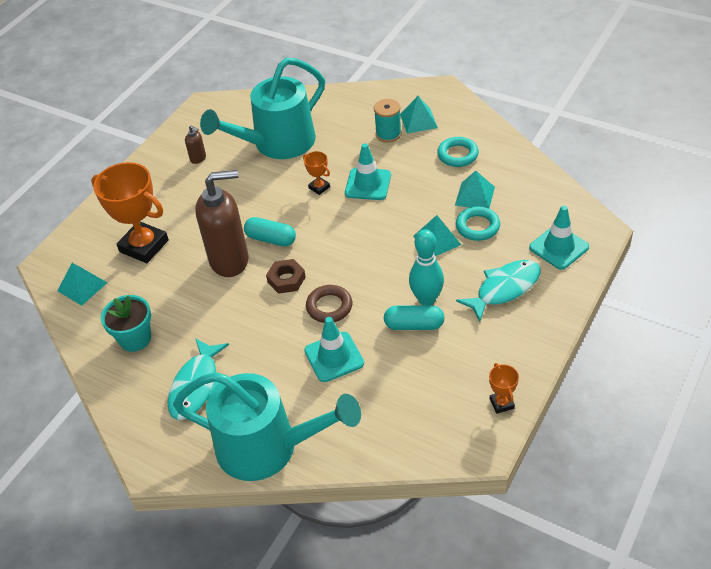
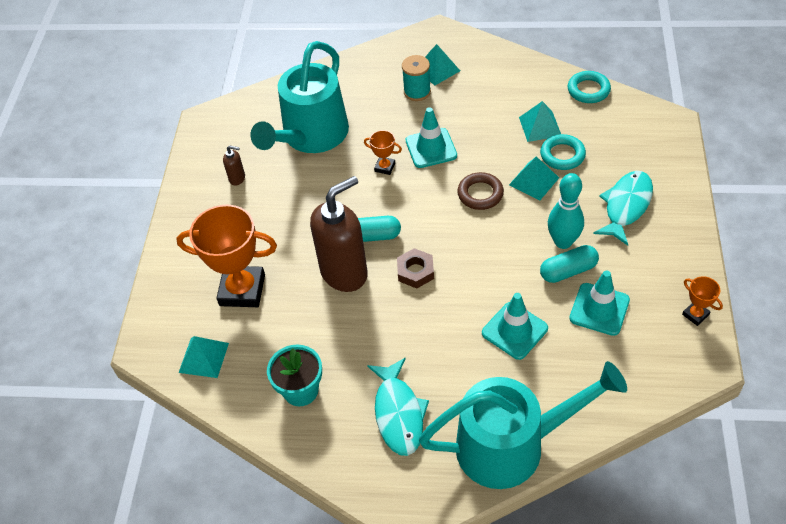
camera: 25 degrees left, 5 degrees up
brown ring [306,285,352,323] -> brown ring moved to [457,172,504,210]
turquoise ring [437,137,479,167] -> turquoise ring moved to [568,71,611,103]
turquoise traffic cone [529,206,589,270] -> turquoise traffic cone moved to [569,270,630,336]

